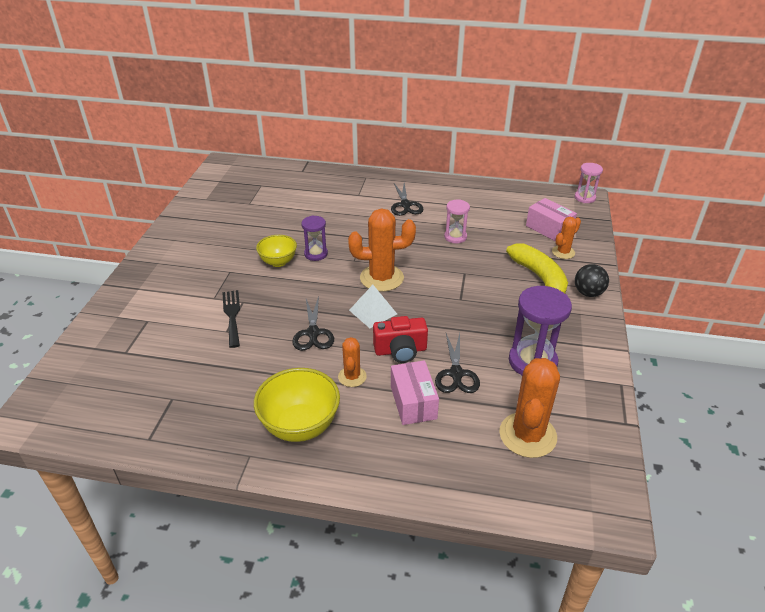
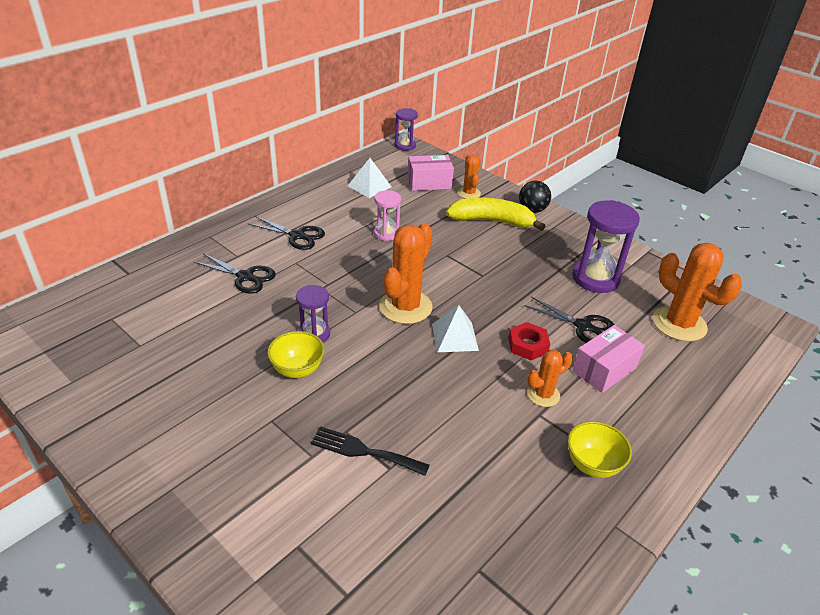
camera: 60 degrees left, 0 degrees up
yellow bowl [254,368,340,442] -> yellow bowl [568,421,632,478], size x0.63
black scissors [292,296,334,351] -> black scissors moved to [194,253,276,294]
orange cactus [338,337,367,387] -> orange cactus turned 60 degrees counterclockwise [527,350,573,407]
red camera [373,316,428,363] -> red nut [508,322,550,361]
pink box [391,360,439,425] -> pink box turned 60 degrees counterclockwise [572,325,645,393]
pink hourglass [575,163,603,203] -> purple hourglass [395,108,418,151]
none -> white pyramid [348,158,392,198]

